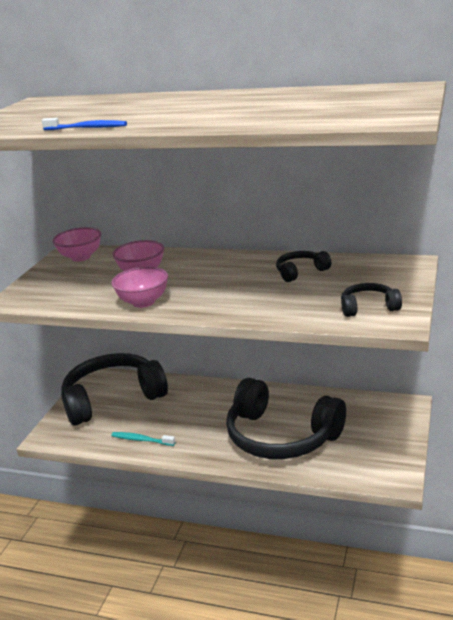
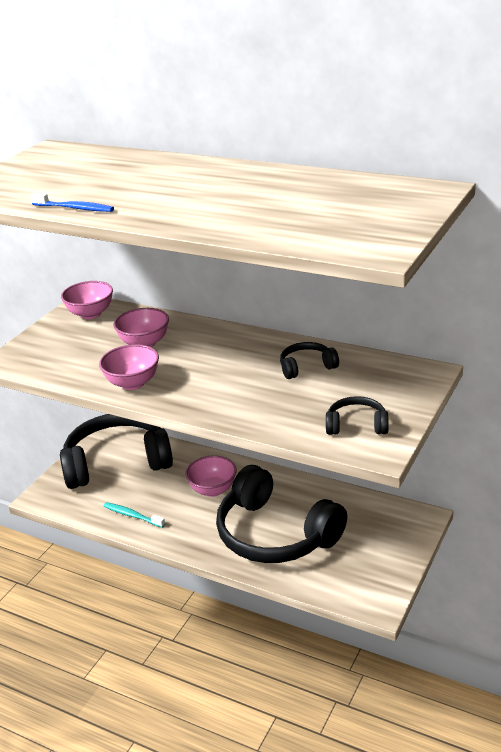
camera: 10 degrees right, 5 degrees up
none -> pink bowl [185,455,237,497]

